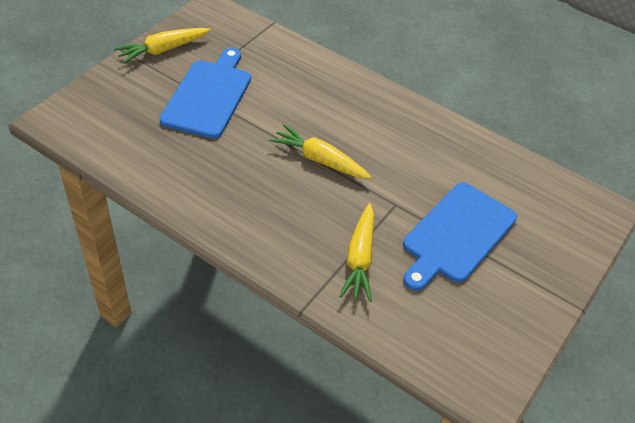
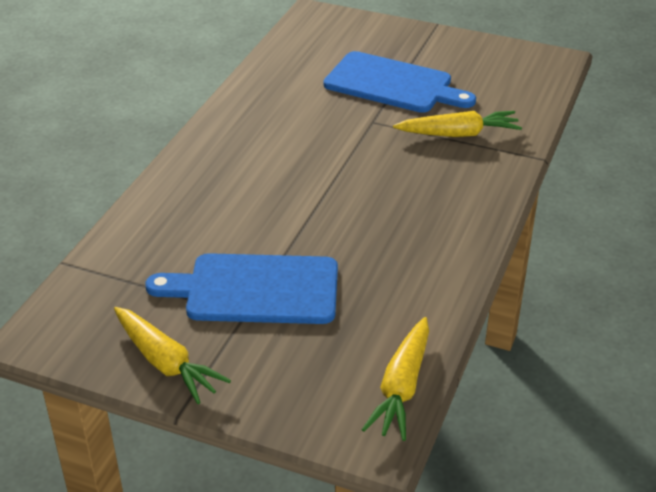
camera: 100 degrees left, 10 degrees down
yellow carrot [270,124,371,179] -> yellow carrot moved to [361,317,429,441]

